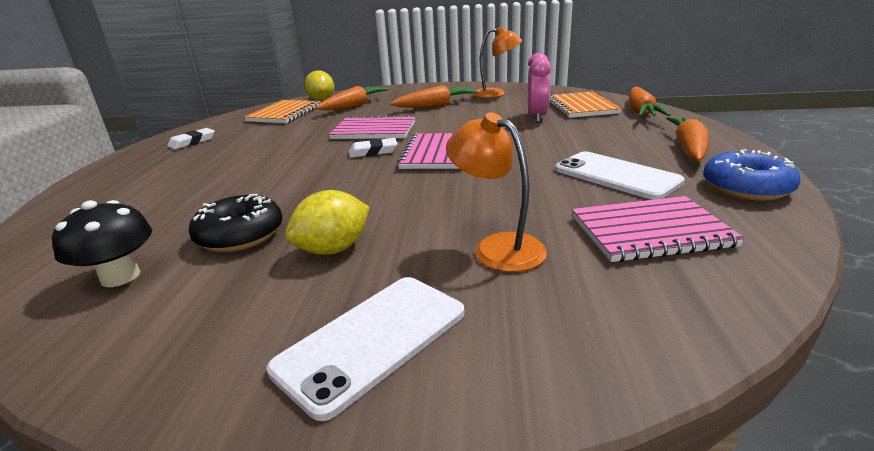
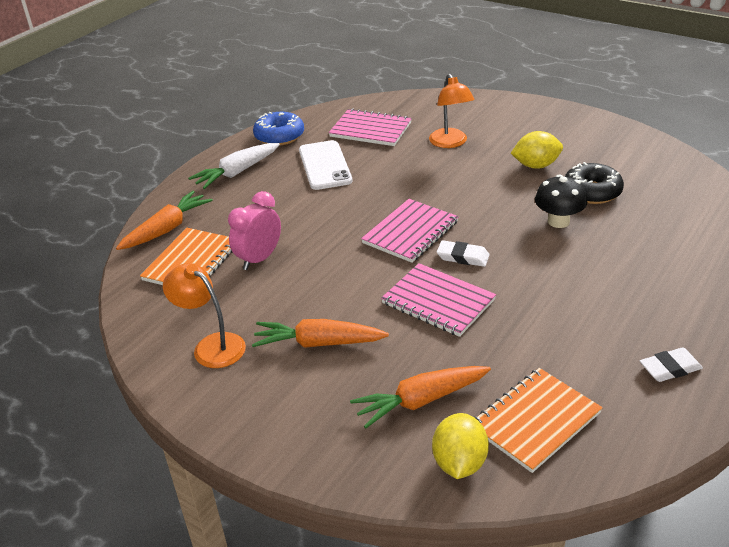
camera: 150 degrees left, 10 degrees up
black mushroom [52,200,152,287] -> black mushroom moved to [535,174,588,228]
white phone [266,277,464,421] -> none
orange carrot [666,117,709,161] -> white carrot [188,143,280,189]

